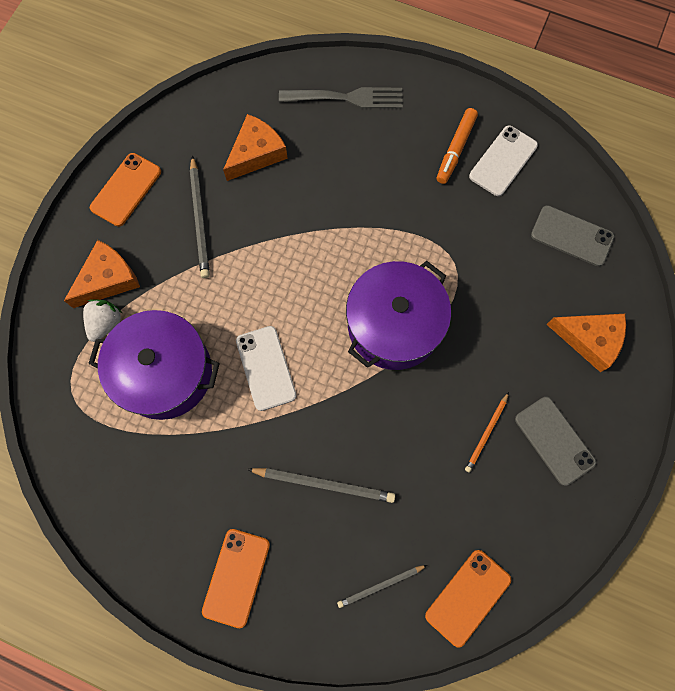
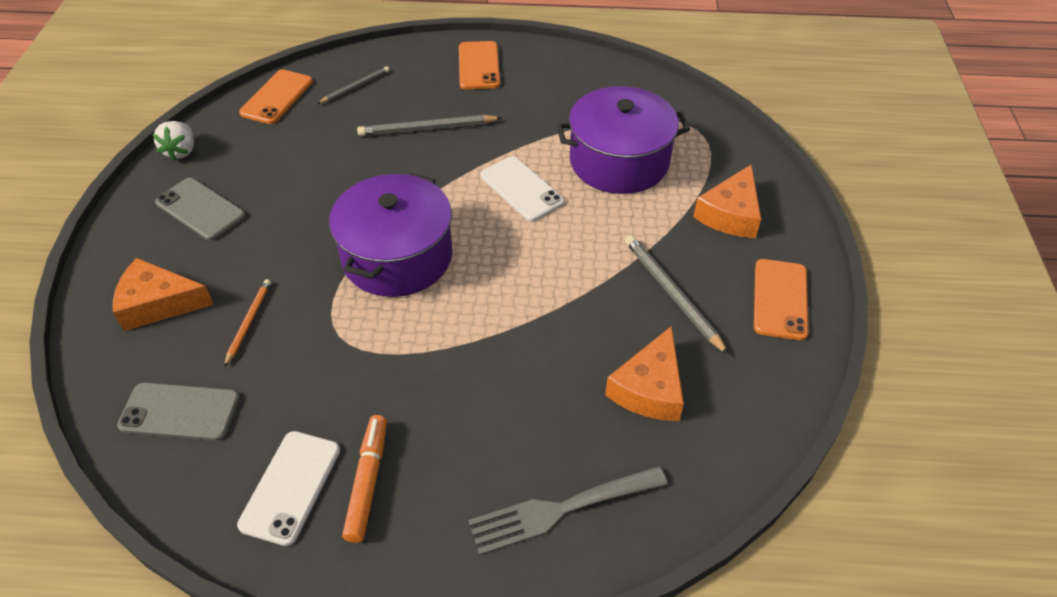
camera: 160 degrees right, 25 degrees down
white strawberry [83,299,122,342] -> white strawberry moved to [152,121,194,161]
orange pencil [465,392,509,473] -> orange pencil moved to [224,279,271,367]

